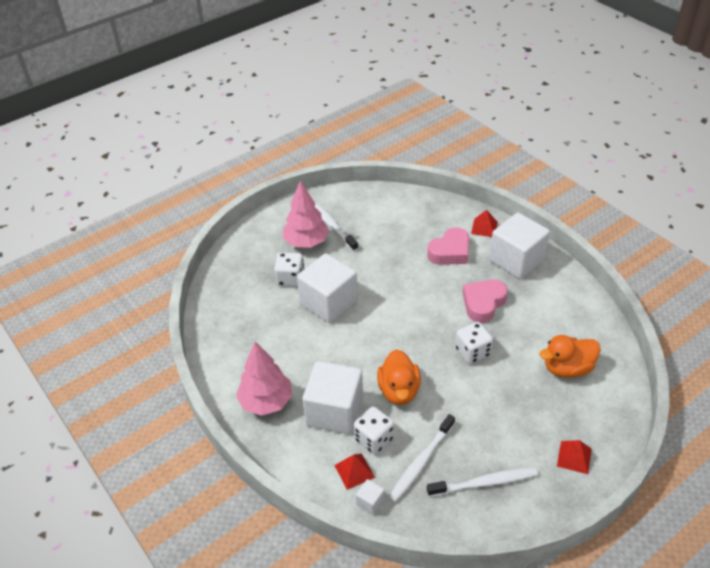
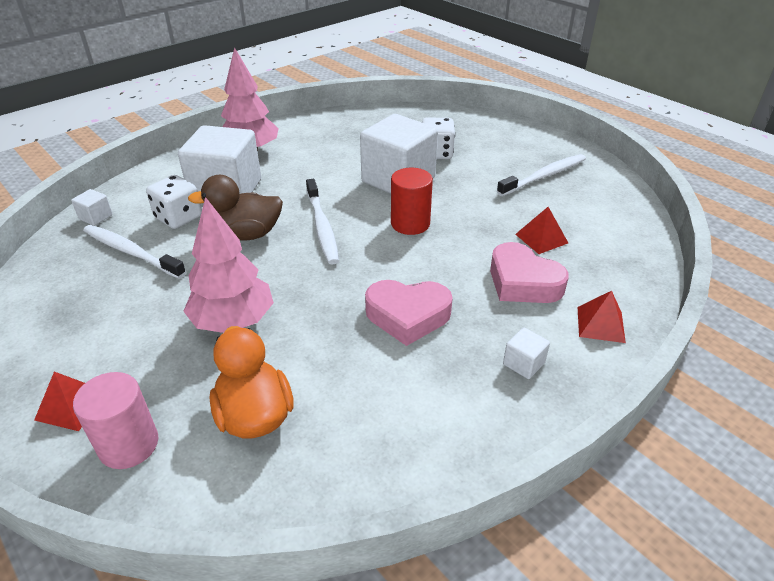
camera: 85 degrees right, 5 degrees down
pink tree [283,180,329,248] -> pink tree moved to [183,197,274,333]
red pyramid [334,454,375,490] -> red pyramid moved to [515,207,568,254]
orange duck [377,349,421,405] -> brown duck [188,175,283,241]
white toothbrush [427,468,538,497] -> white toothbrush moved to [306,179,339,264]
white dice [455,322,493,364] -> none
pink heart [462,280,508,323] -> pink heart turned 150 degrees clockwise [365,280,453,346]
white cube [489,213,550,279] -> white cube [503,327,550,379], size x0.40
none -> pink cylinder [73,372,158,469]
none -> red cylinder [391,168,433,235]

